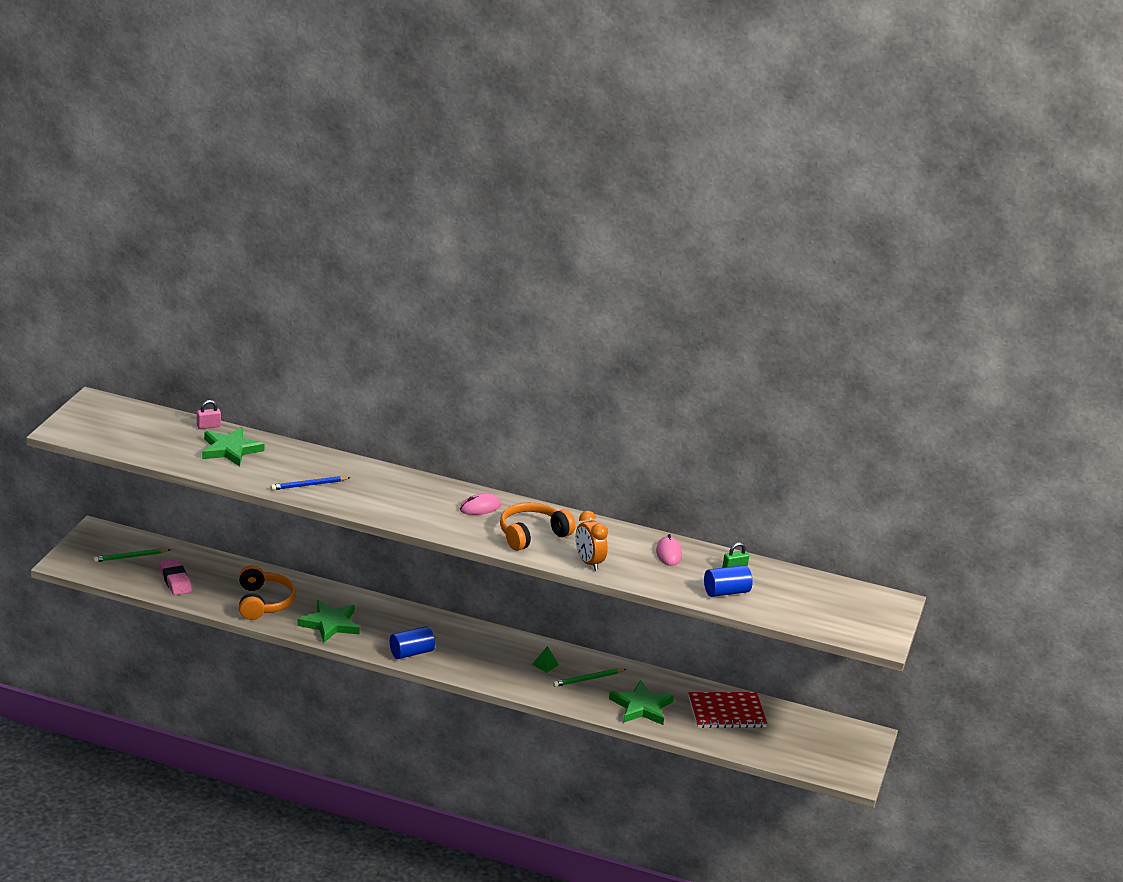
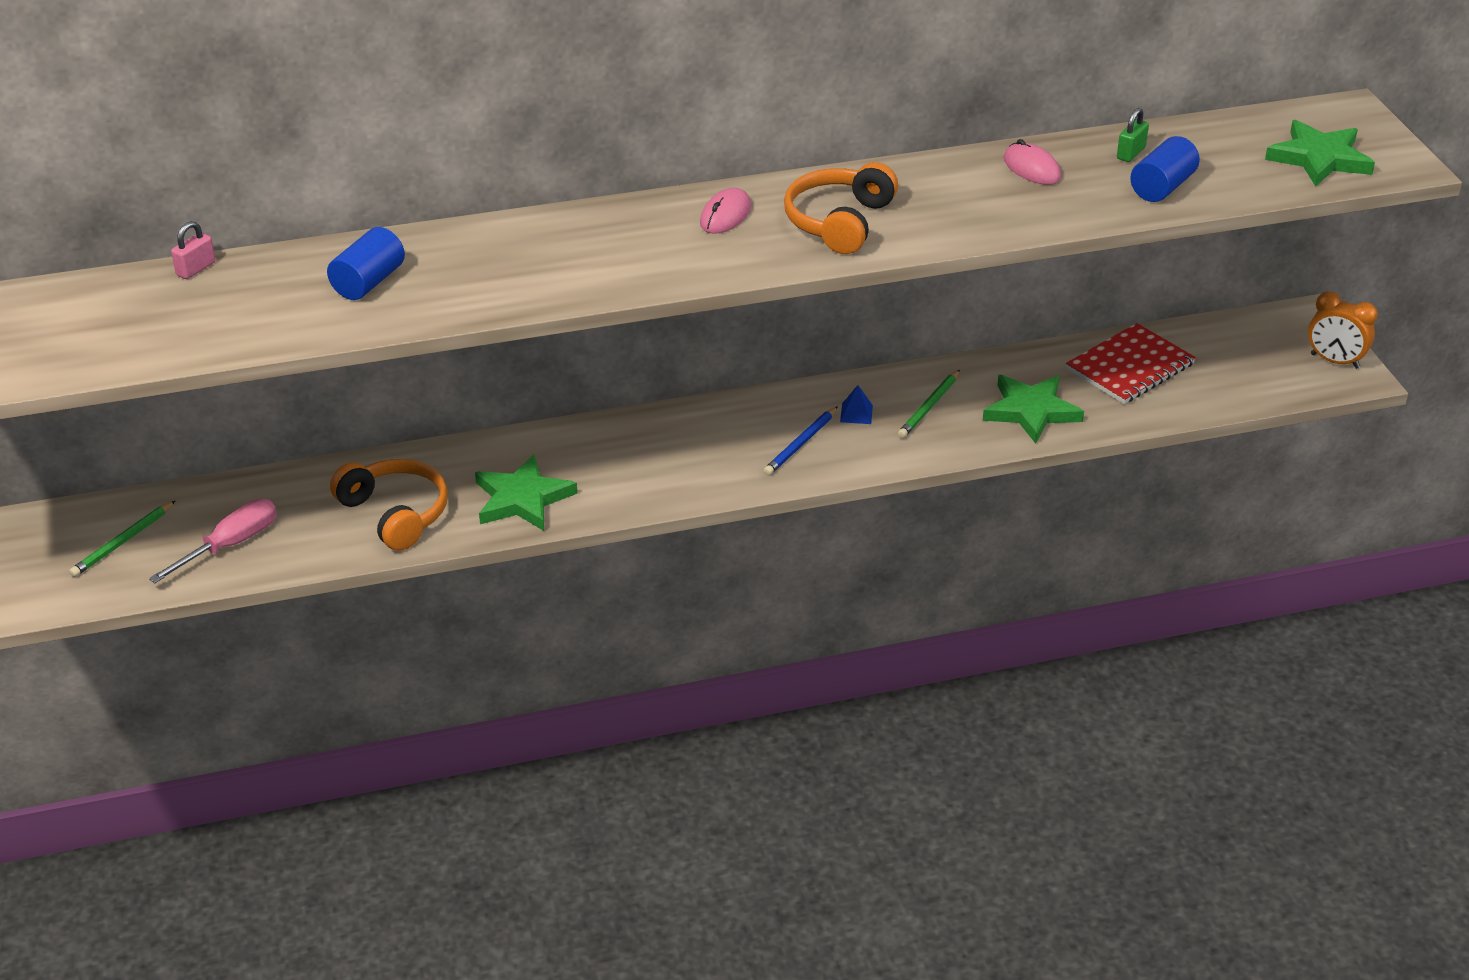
camera: 30 degrees left, 10 degrees up
pink eraser [159,559,192,595] -> pink screwdriver [149,499,277,583]
green star [202,427,265,467] -> green star moved to [1265,120,1375,187]
blue pencil [271,476,351,490] -> blue pencil moved to [763,406,838,476]
blue cylinder [390,626,435,659] -> blue cylinder moved to [327,227,405,300]
green pyramid [532,646,559,673] -> blue pyramid [840,385,873,424]
orange clock [576,511,608,571] -> orange clock moved to [1308,291,1378,369]

